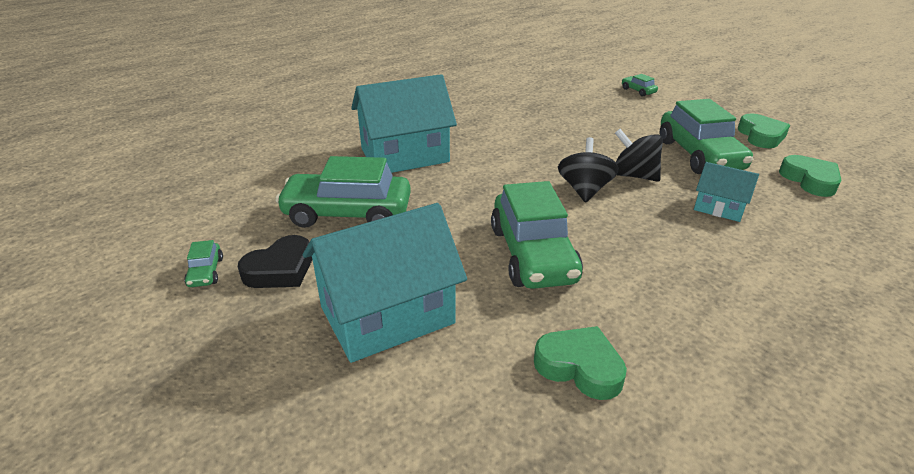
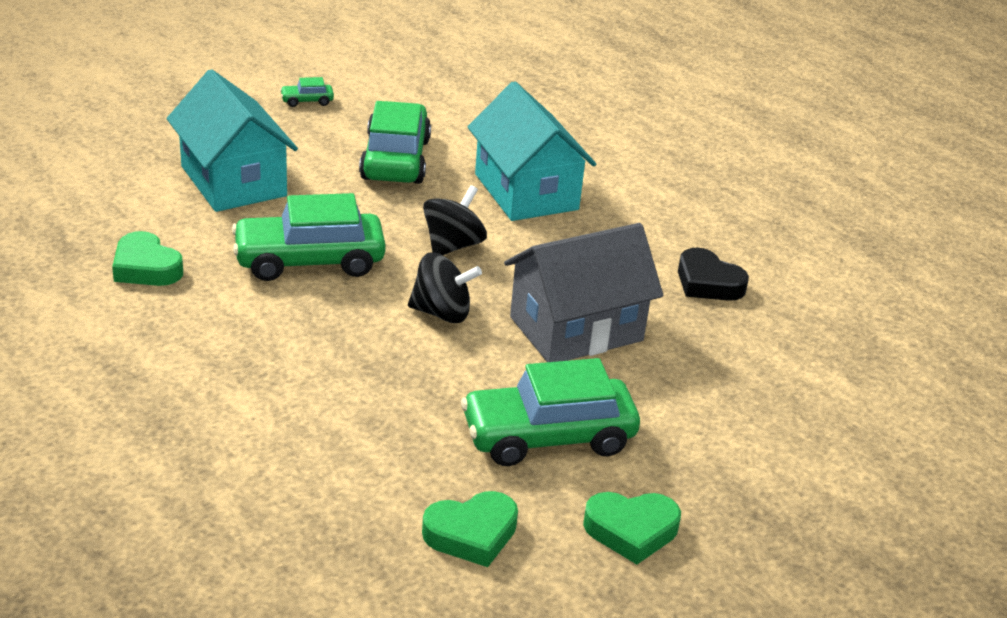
camera: 85 degrees right, 0 degrees up
black heart [238,235,312,288] -> black heart moved to [678,247,749,301]
green heart [534,326,627,400] -> green heart turned 105 degrees clockwise [112,231,183,286]
black spinning top [615,129,663,182] -> black spinning top moved to [423,185,487,255]
green car [622,74,658,97] -> none
turquoise house [694,162,759,222] -> none
none -> grey house [504,223,663,362]

